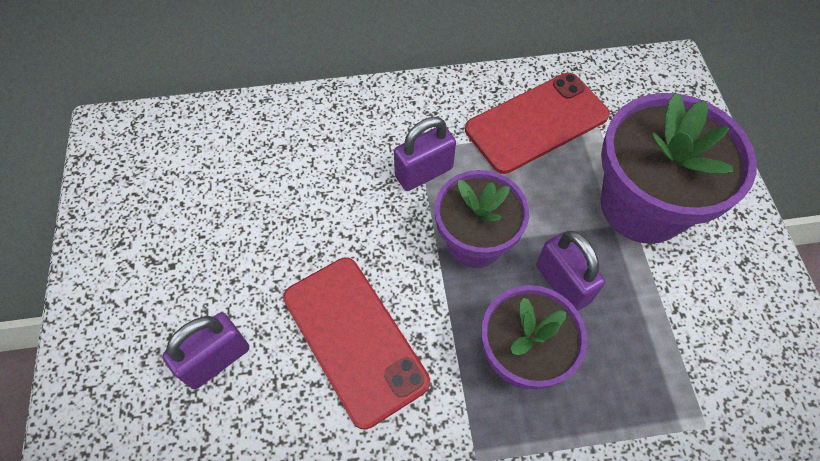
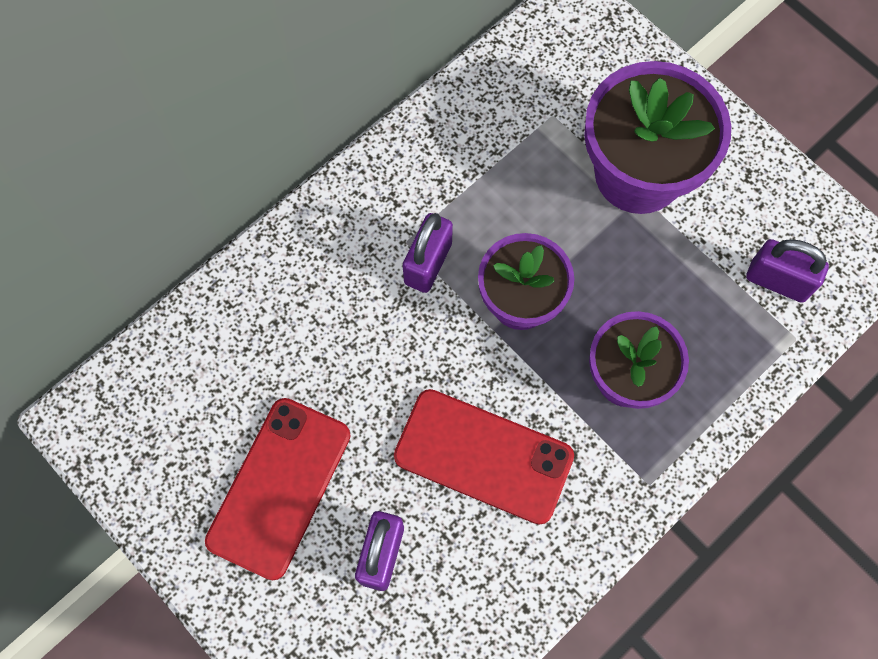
camera: 35 degrees left, 10 degrees up
red phone [465,73,610,174] -> red phone moved to [205,398,350,580]
purple padlock [536,231,605,311] -> purple padlock moved to [746,239,829,303]

